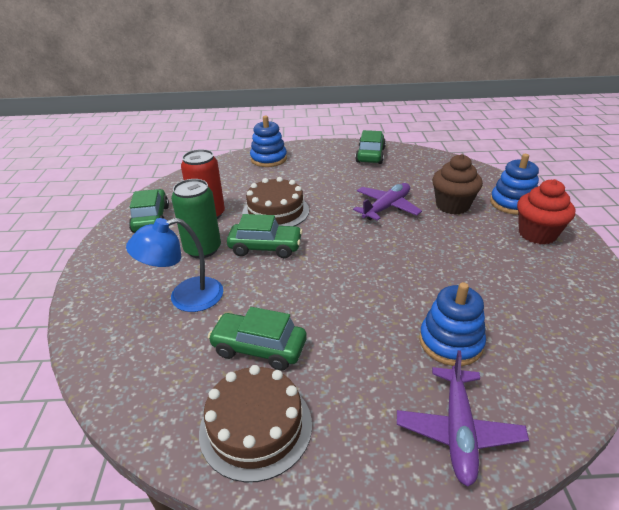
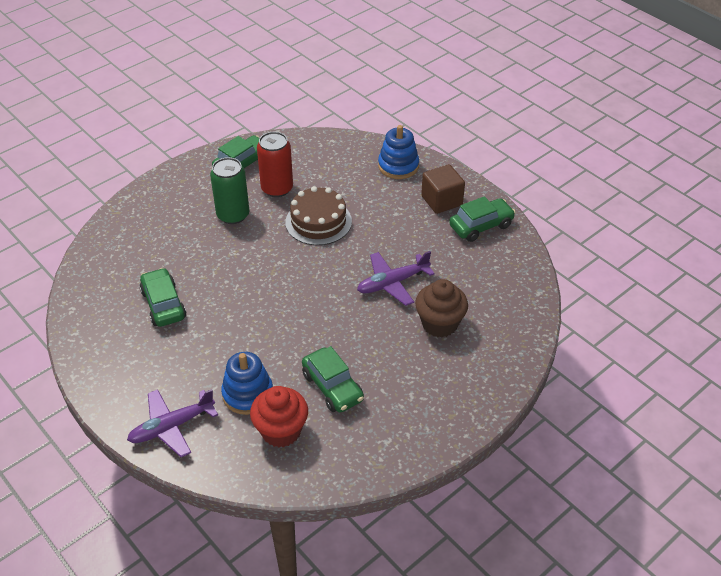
camera: 50 degrees right, 10 degrees up
blue lamp [126,218,223,312] -> none
brown cake [199,365,312,482] -> none
green car [227,214,303,258] -> green car moved to [302,346,364,413]
purple plane [353,183,422,221] -> purple plane turned 150 degrees clockwise [357,251,435,306]
blue stacking toy [490,154,539,215] -> none
red cupcake [517,179,575,244] -> red cupcake moved to [250,386,308,447]
none -> brown cube [421,164,465,214]

